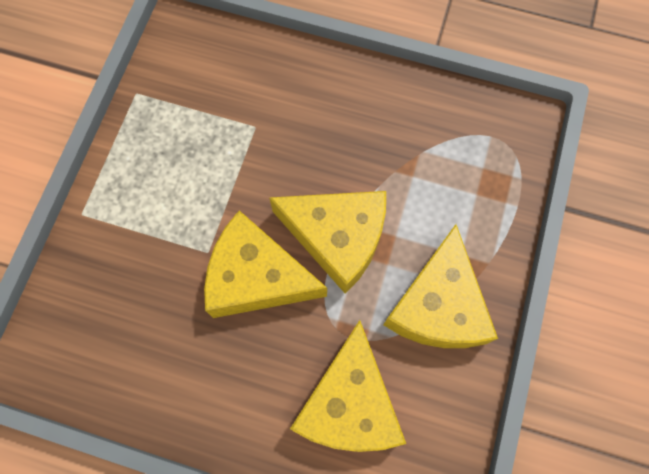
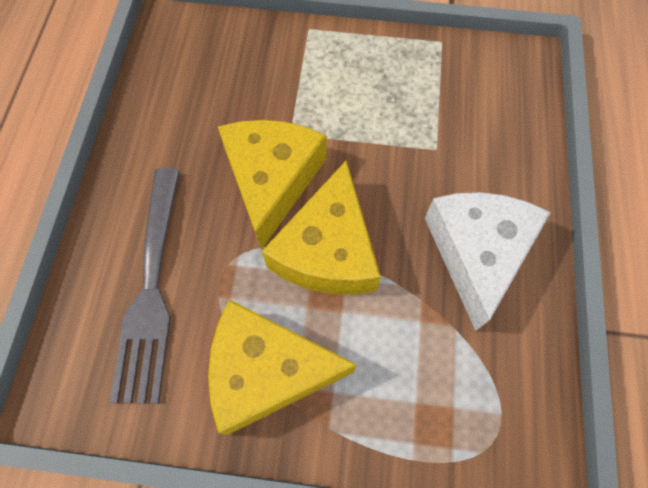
camera: 80 degrees right, 5 degrees down
yellow cheese [290,320,406,452] -> grey fork [109,168,180,404]
none -> white cheese [425,192,551,331]

